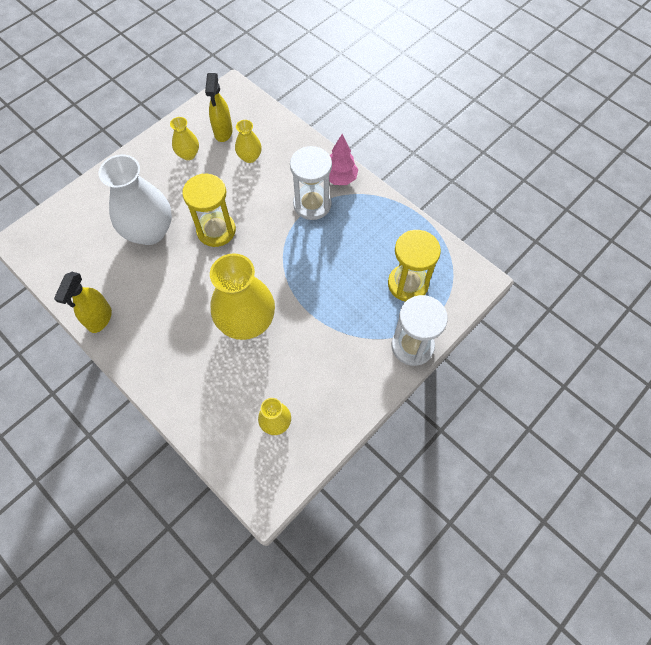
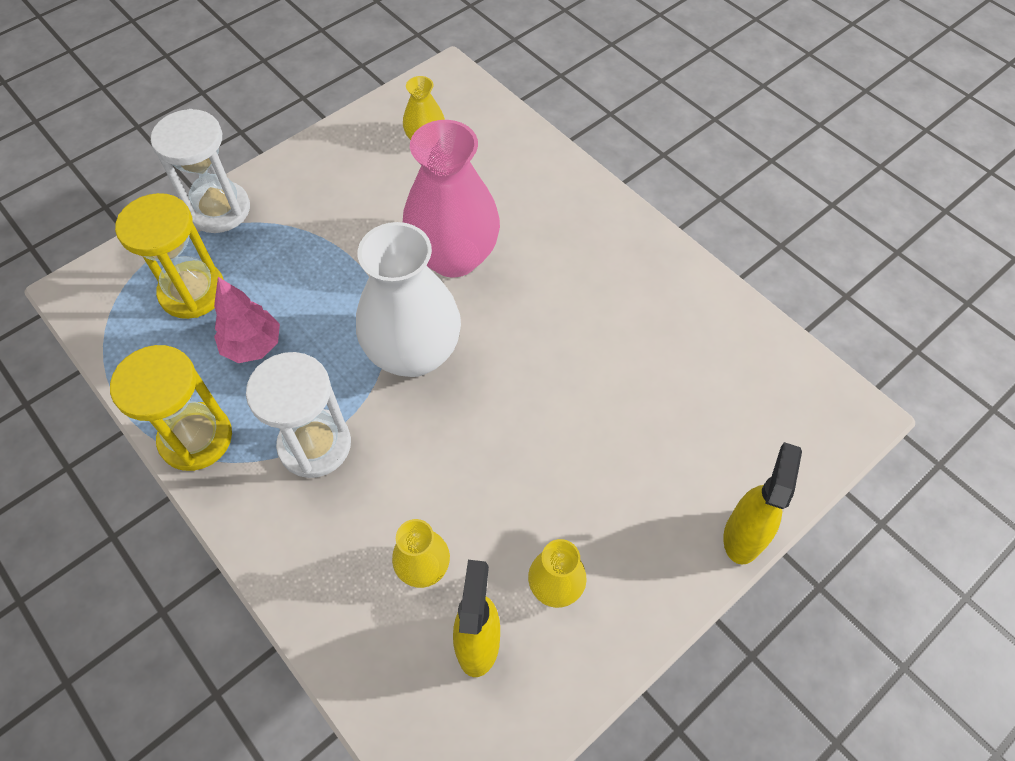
camera: 175 degrees left, 5 degrees down
yellow spray bottle [54,272,112,333] -> yellow spray bottle moved to [723,442,802,565]
white vase [99,155,172,245] -> white vase moved to [356,222,461,377]
yellow hourglass [182,174,236,247] -> yellow hourglass moved to [110,345,232,471]
yellow vase [210,253,275,340] -> pink vase [403,120,500,277]
pink tree [329,134,358,185] -> pink tree moved to [214,277,280,363]

